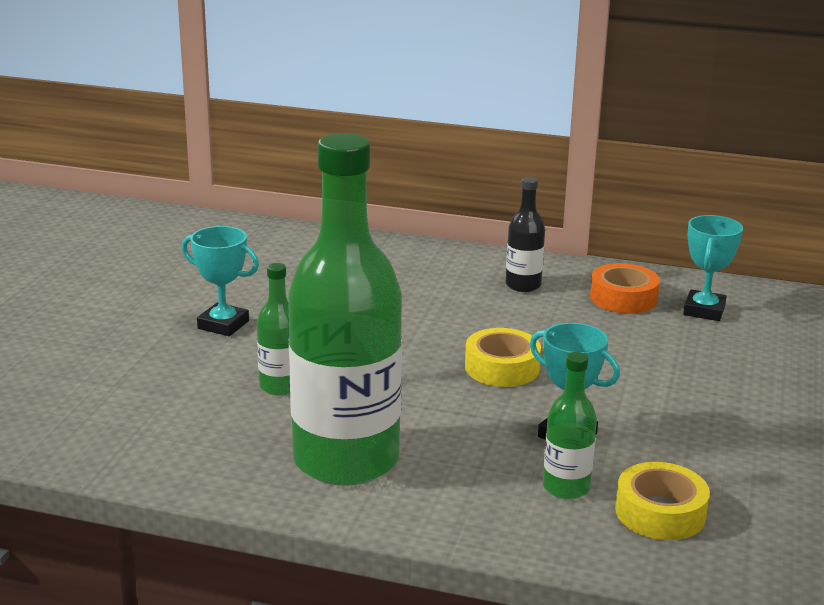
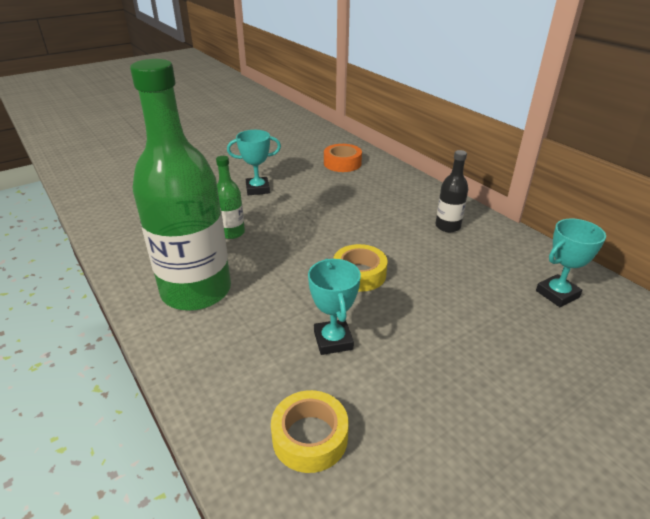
camera: 40 degrees right, 10 degrees up
turquoise trophy [182,226,259,336] -> turquoise trophy turned 75 degrees counterclockwise [227,130,281,195]
green bottle [543,352,597,499] -> none
orange tape [590,263,660,314] -> orange tape moved to [324,144,362,172]

